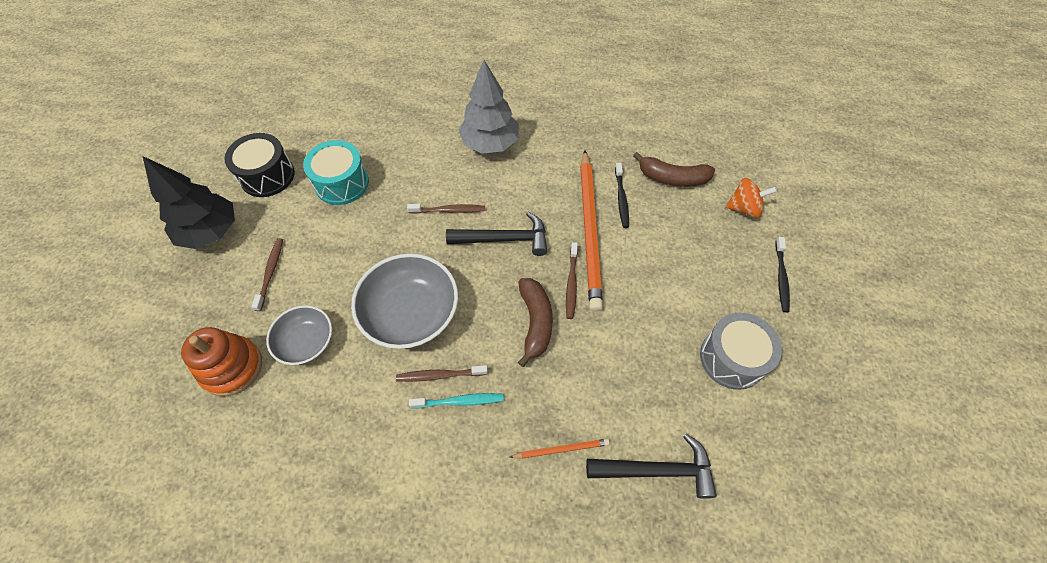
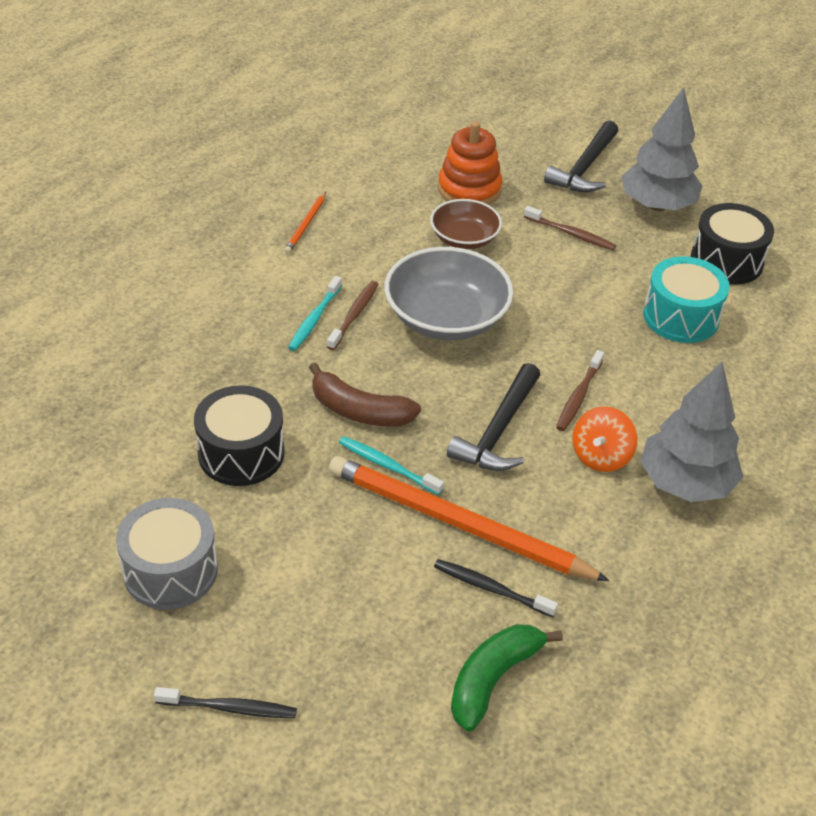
camera: 115 degrees right, 15 degrees down
black tree [143,156,235,249] -> grey tree [621,87,702,211]
grey bowl [266,305,332,365] -> brown bowl [430,199,502,249]
orange pencil [510,439,610,458] -> orange pencil moved to [284,192,326,254]
brown toothbrush [566,242,578,319] -> turquoise toothbrush [339,436,444,495]
black hammer [586,433,717,499] -> black hammer moved to [544,120,618,192]
brown banana [633,152,715,187] -> green banana [451,624,563,731]
orange spinning top [726,178,777,218] -> orange spinning top moved to [573,407,637,472]
black toothbrush [776,237,790,312] -> black toothbrush turned 150 degrees clockwise [154,687,297,718]
none -> black drum [194,385,285,486]

